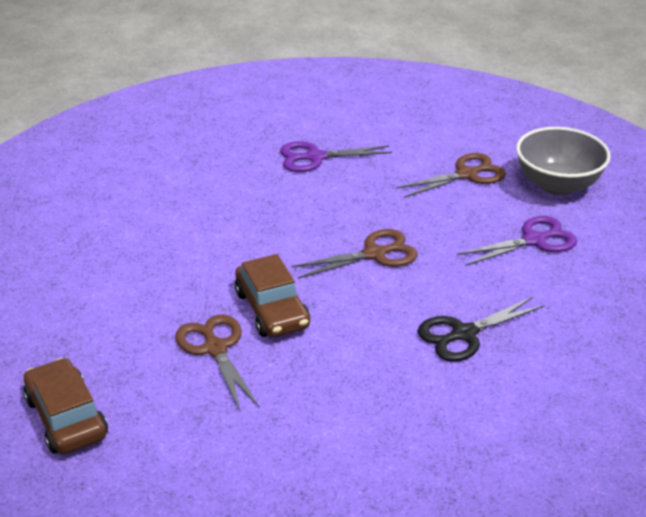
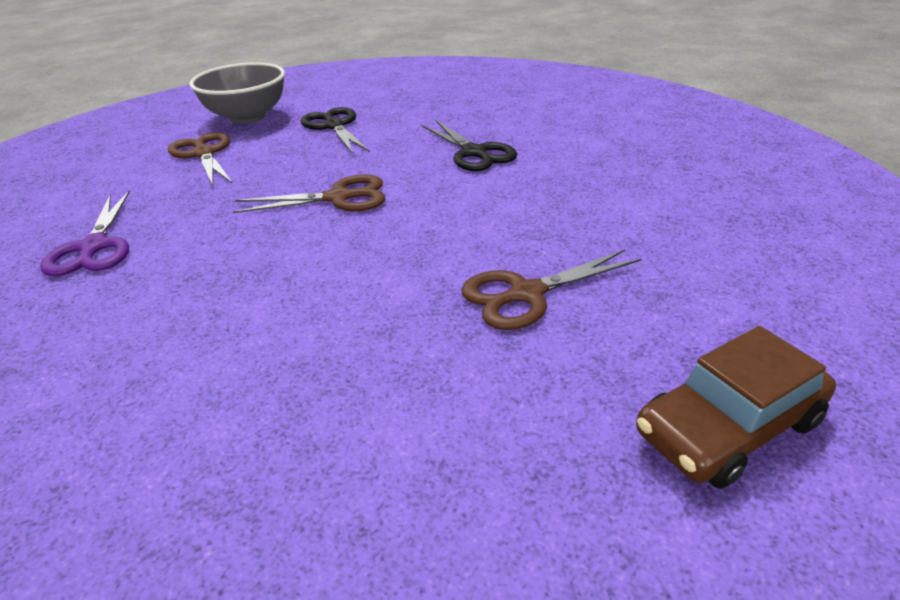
camera: 90 degrees left, 0 degrees up
brown car [235,254,310,337] -> none
brown scissors [291,229,418,279] -> brown scissors turned 105 degrees clockwise [233,174,386,213]
purple scissors [457,216,577,266] -> black scissors [301,107,370,154]

